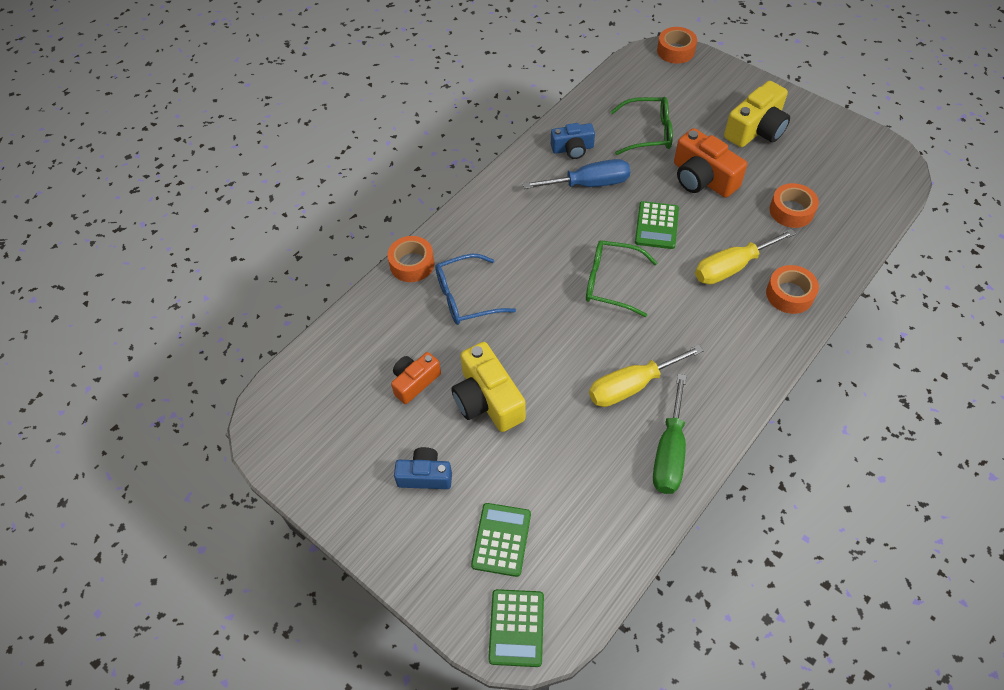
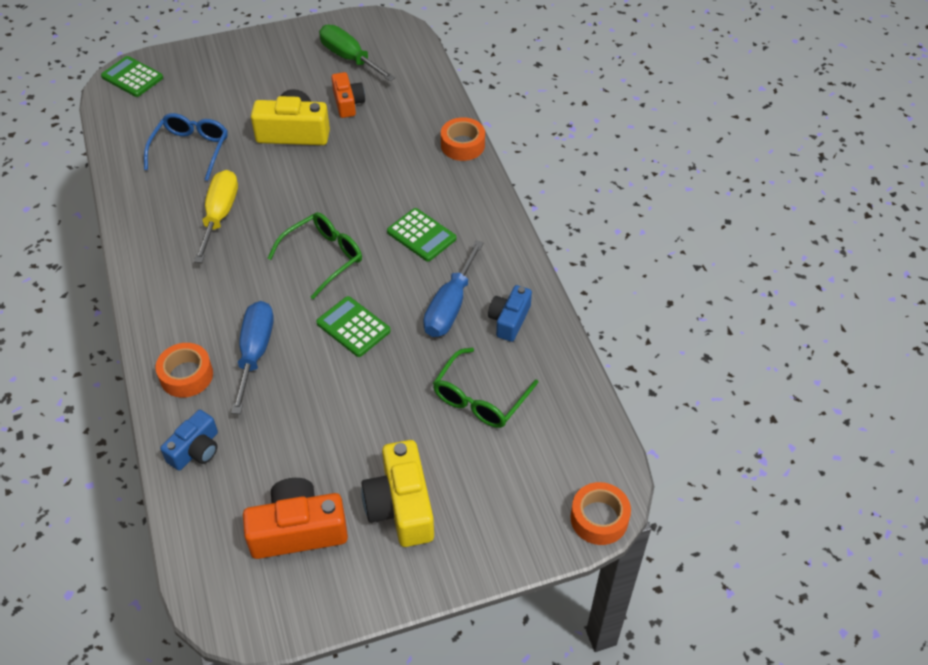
camera: 120 degrees right, 5 degrees down
blue camera [394,447,452,489] -> blue camera moved to [160,410,218,471]
blue glasses [435,254,516,325] -> blue glasses moved to [144,113,228,181]
green calculator [471,503,531,577] -> green calculator moved to [387,208,456,261]
green screwdriver [653,374,687,494] -> green screwdriver moved to [319,25,395,81]
orange camera [674,128,747,198] -> orange camera moved to [243,478,348,559]
yellow screwdriver [695,229,796,285] -> blue screwdriver [231,301,274,414]
orange tape [769,183,819,228] -> none

